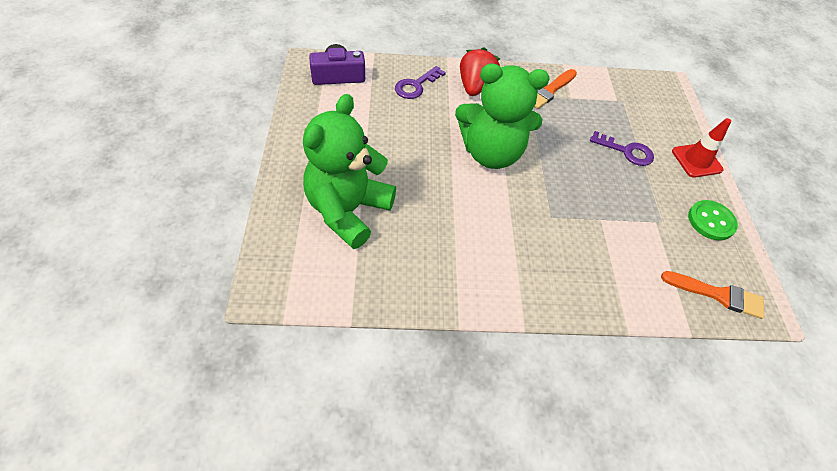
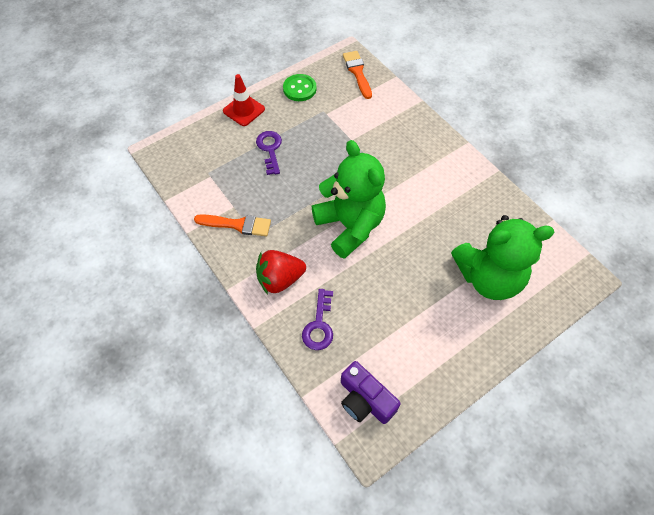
camera: 120 degrees left, 5 degrees up
purple key [395,66,446,99] -> purple key turned 90 degrees clockwise [302,289,333,350]

